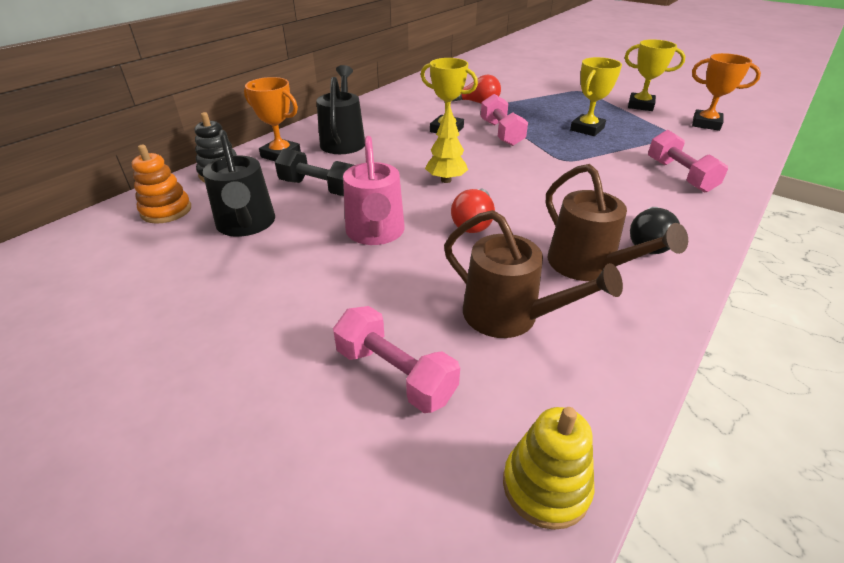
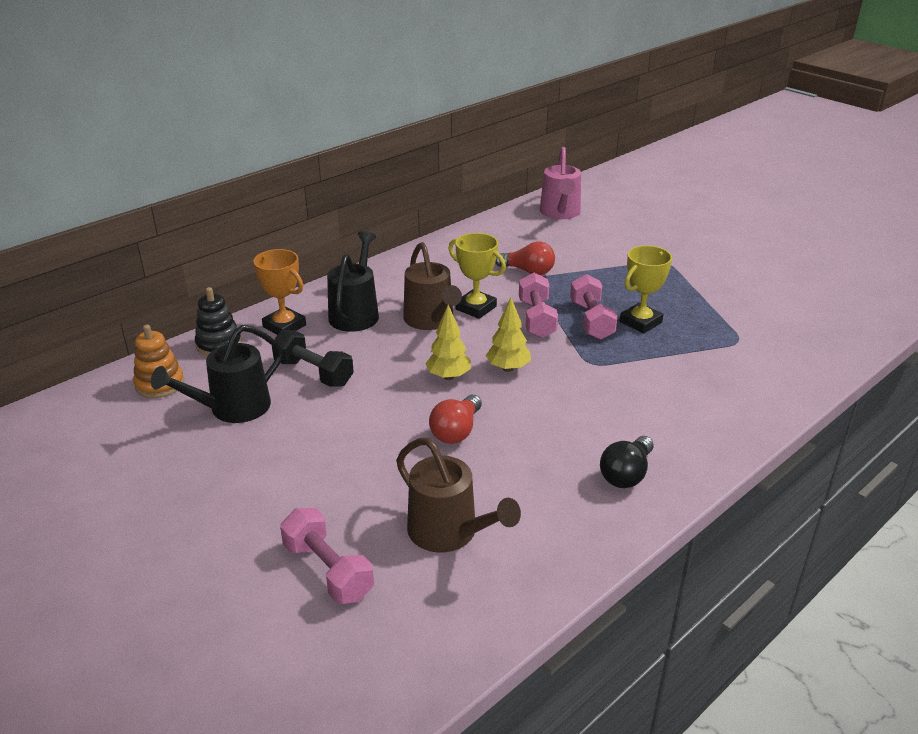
camera: 10 degrees right, 5 degrees down
black watering can [203,130,275,237] -> black watering can turned 60 degrees clockwise [151,325,283,423]
pink watering can [343,136,405,245] -> pink watering can moved to [540,147,581,219]
yellow stacking toy [503,407,594,530] -> none
brown watering can [546,164,688,281] -> brown watering can moved to [403,242,462,330]
yellow trophy [625,39,685,111] -> none
pink dumbbell [648,130,728,192] -> pink dumbbell moved to [570,274,618,340]
orange trophy [692,53,761,131] -> none
none -> yellow tree [486,297,531,372]

